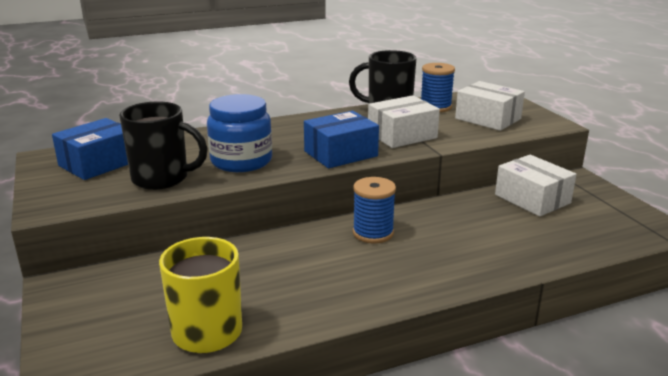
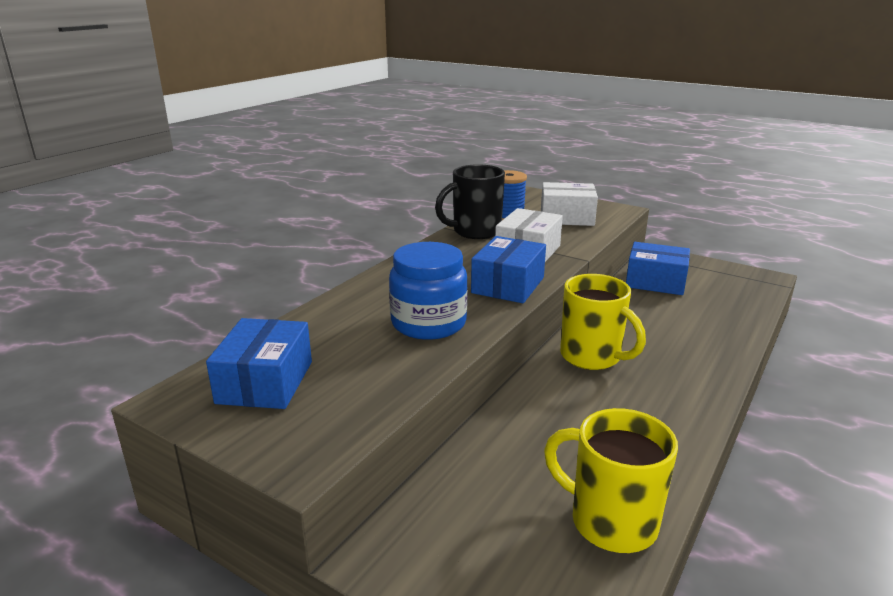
camera: 35 degrees left, 0 degrees up
black mug [119,101,208,190] -> none
blue spool [353,177,396,243] -> yellow mug [560,274,646,370]
white box [495,155,576,217] -> blue box [626,242,690,295]

